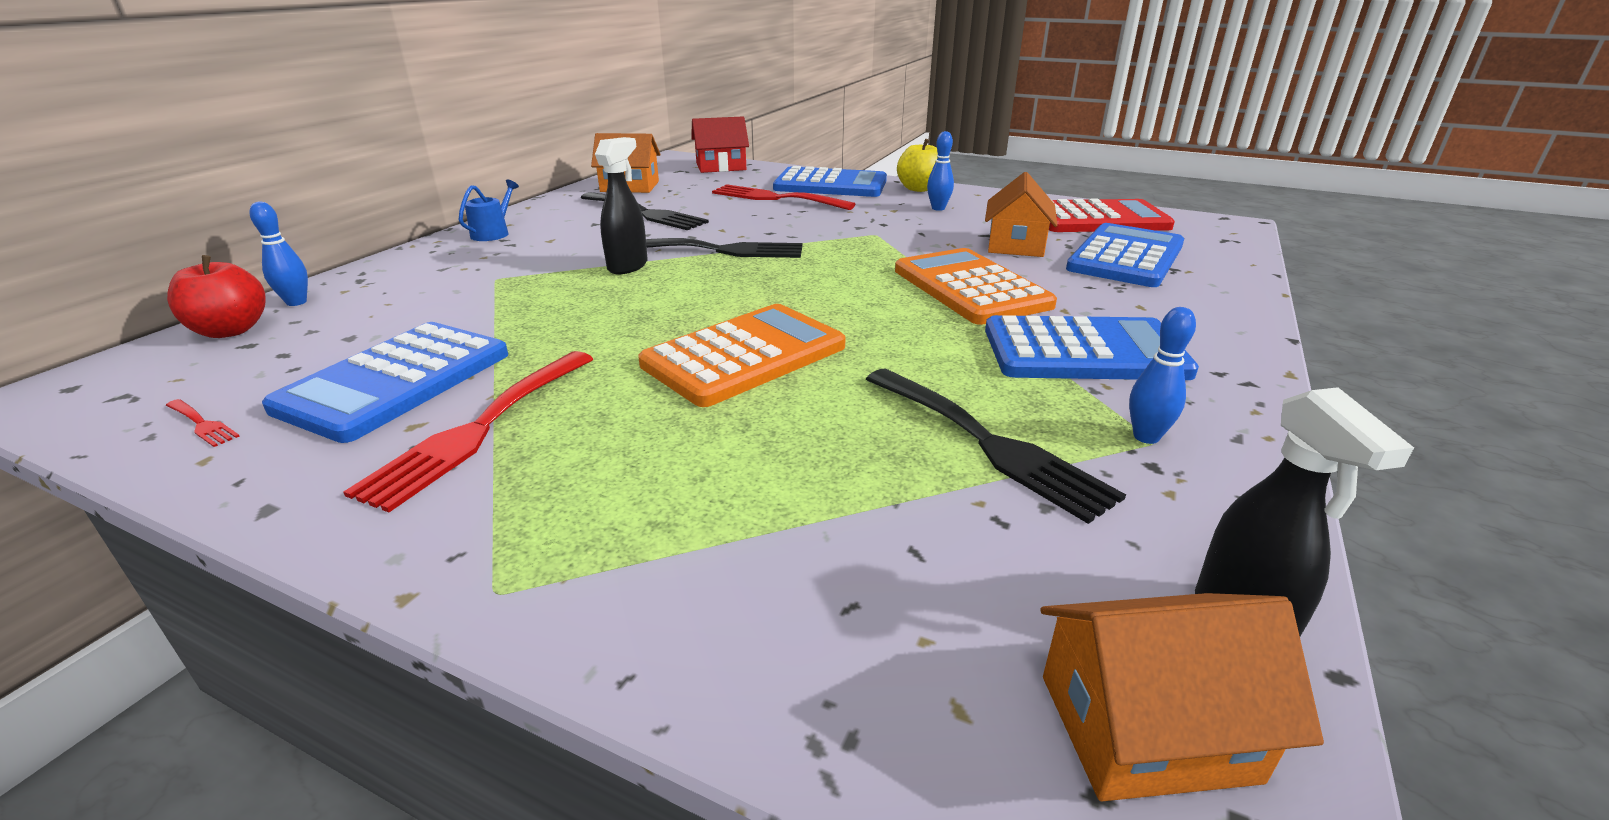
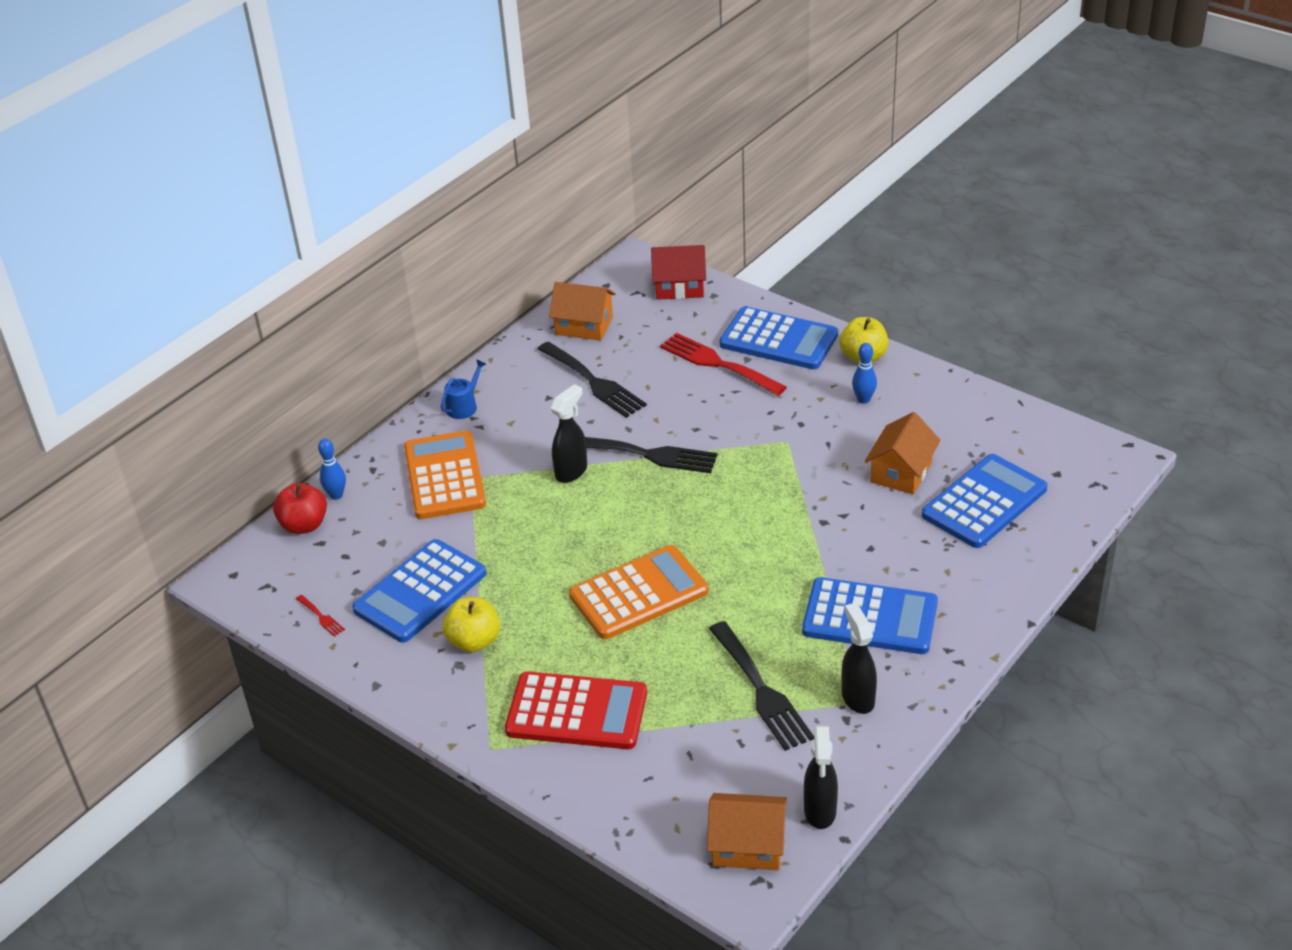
camera: 15 degrees right, 10 degrees up
red fork [343,351,593,512] -> yellow apple [443,597,500,652]
orange calculator [895,248,1057,325] -> orange calculator moved to [404,431,486,519]
red calculator [1049,199,1175,232] -> red calculator moved to [505,671,647,749]
blue bowling pin [1129,307,1196,444] -> black spray bottle [842,603,877,714]

